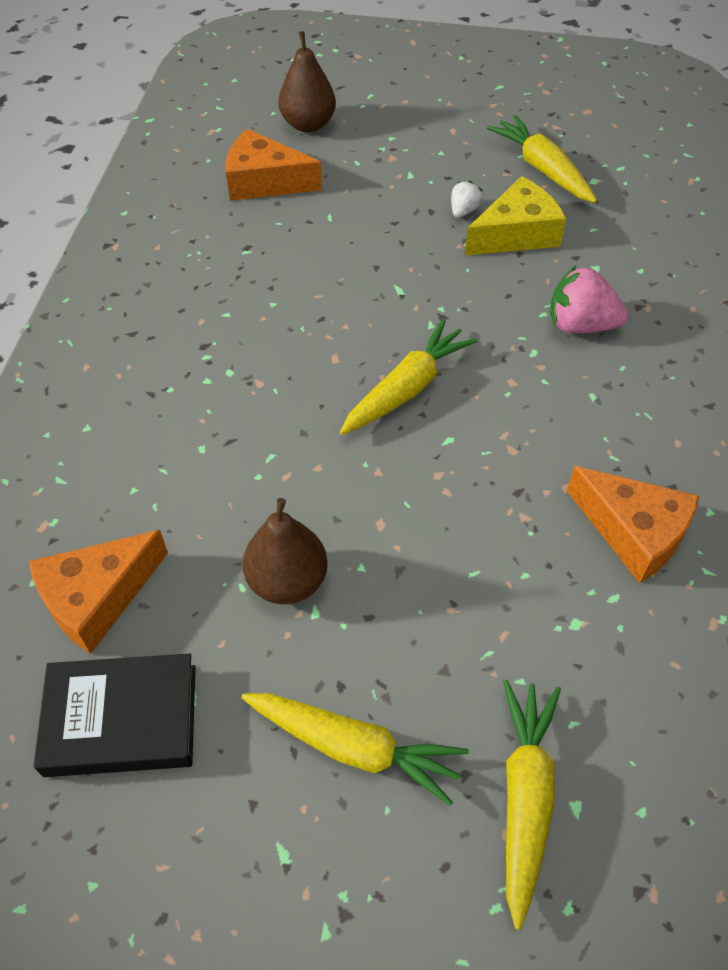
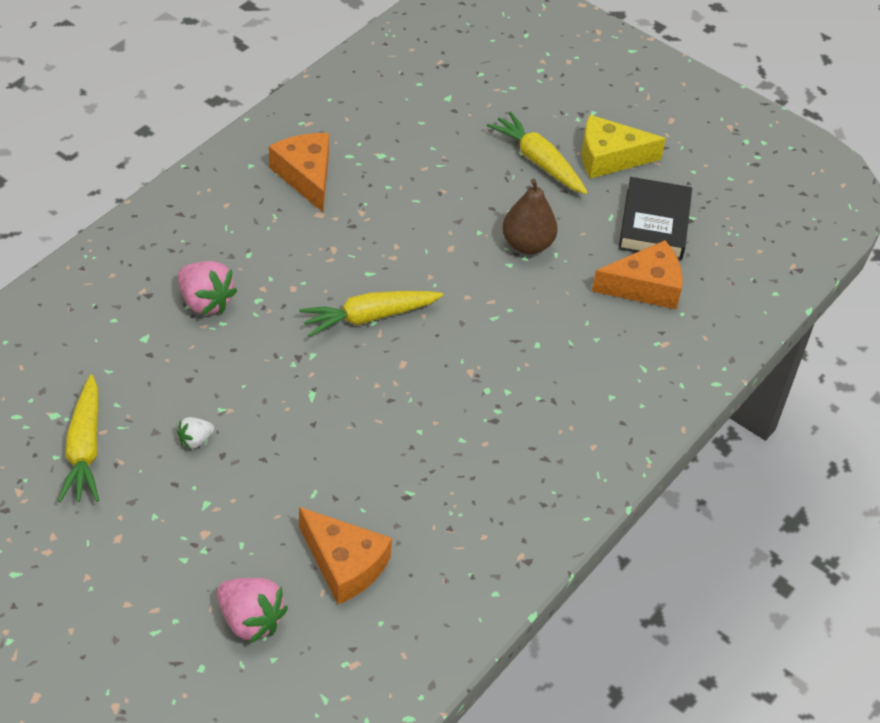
camera: 155 degrees left, 5 degrees down
black book [34,654,195,777] -> black book turned 75 degrees clockwise [619,177,692,260]
brown pear [278,31,336,132] -> pink strawberry [217,578,288,644]
yellow cheese [464,176,566,256] -> yellow cheese moved to [582,115,666,178]
yellow carrot [503,680,561,930] -> none

